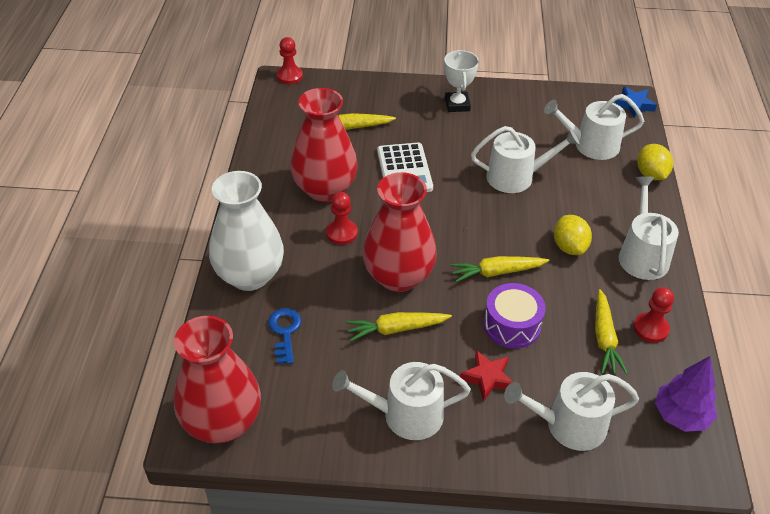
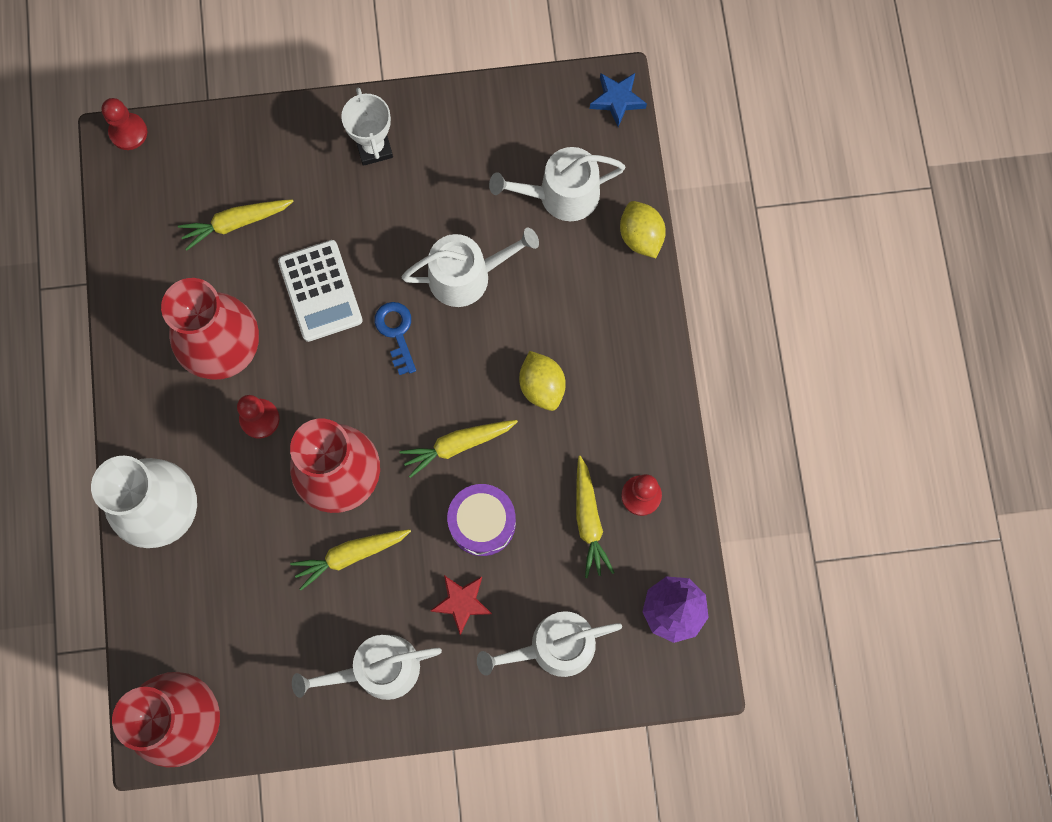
camera: 10 degrees left, 30 degrees up
blue key [268,308,302,364] -> blue key moved to [375,302,416,375]
white watering can [619,176,679,280] -> none

